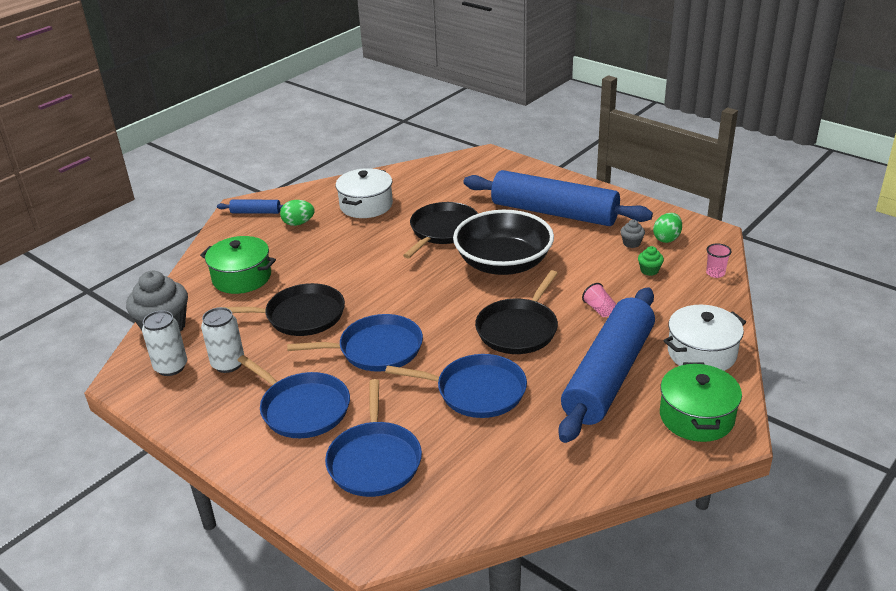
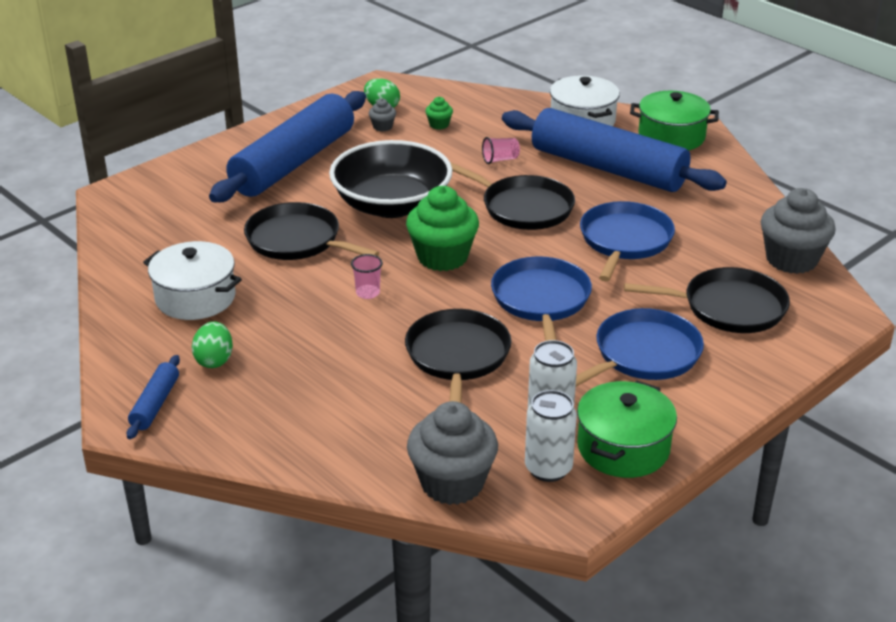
camera: 85 degrees left, 0 degrees up
green pot [200,236,276,294] -> green pot moved to [577,380,677,478]
blue pan [325,379,422,497] -> black pan [624,267,790,333]
pink cup [706,243,732,278] -> pink cup moved to [351,254,383,299]
none -> green cupcake [406,186,479,271]
none -> grey cupcake [761,188,836,274]

